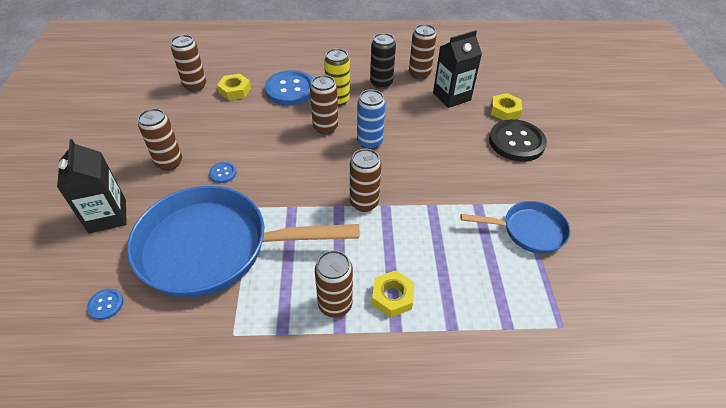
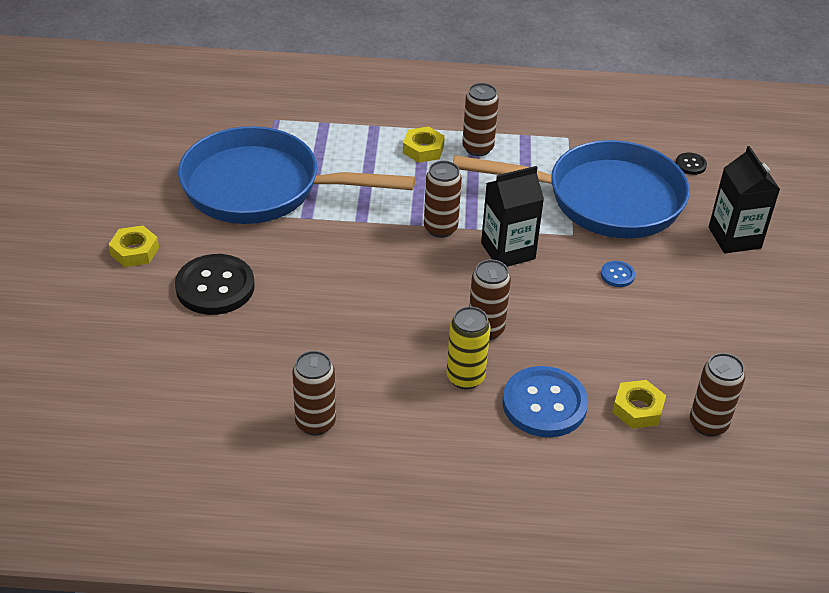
camera: 175 degrees left, 5 degrees down
blue button [87,289,124,320] -> black button [675,153,707,175]
brown can [138,108,182,171] -> none
blue can [357,89,385,150] -> none
black can [370,33,396,89] -> none
black carton [433,30,482,108] -> black carton moved to [481,166,544,267]
blue pan [461,201,570,254] -> blue pan [178,126,415,224], size x1.98
yellow nut [491,93,522,121] -> yellow nut moved to [108,225,159,267]

